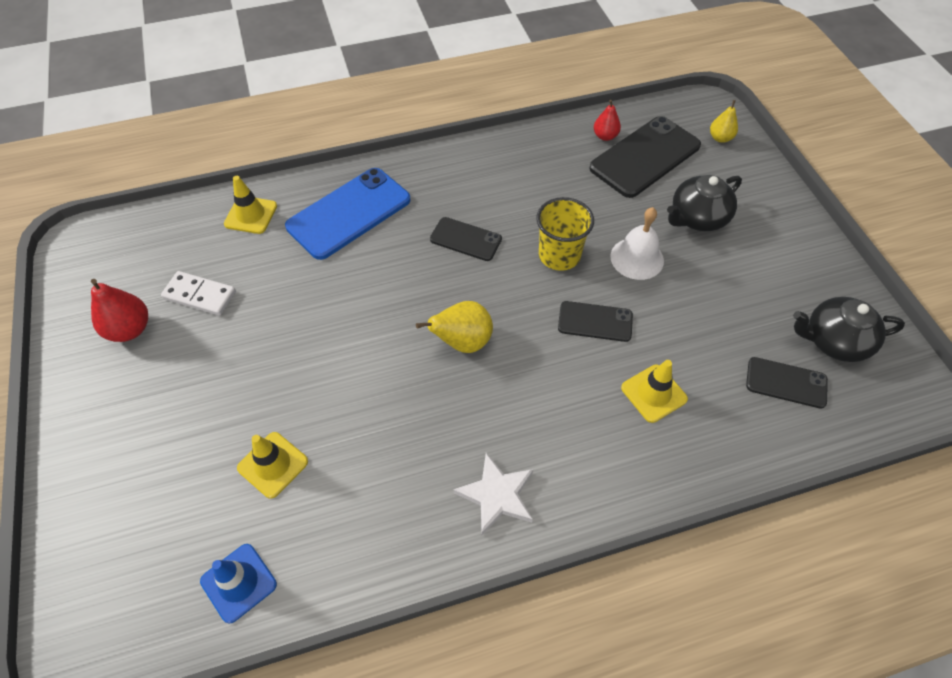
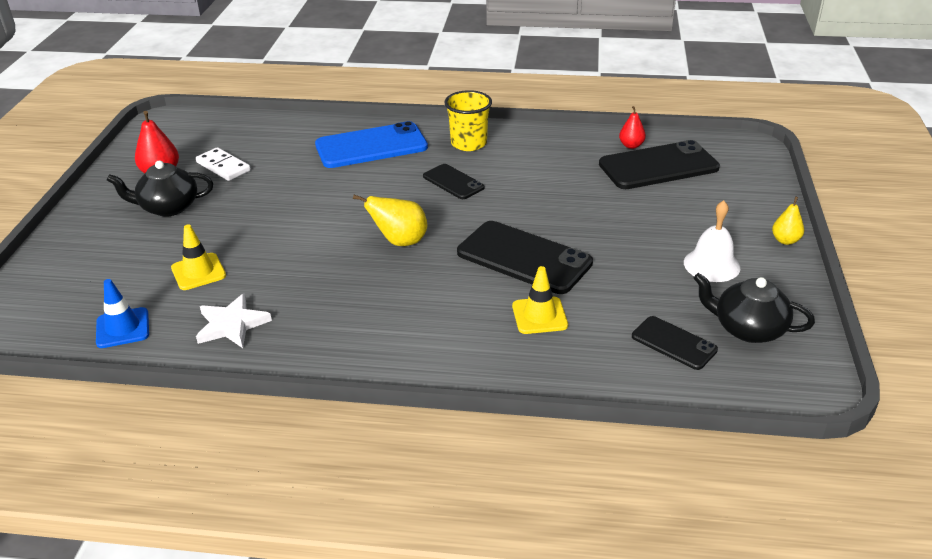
camera: 25 degrees right, 20 degrees down
yellow traffic cone [224,176,277,234] -> none
white star [454,453,533,535] -> white star moved to [196,293,272,348]
yellow cup [536,197,594,271] -> yellow cup moved to [444,90,492,151]
black phone [558,301,633,342] -> black phone [457,221,593,294], size x1.82
white bell [610,207,664,280] -> white bell moved to [684,200,740,282]
black teapot [667,175,742,231] -> black teapot moved to [107,161,213,217]
yellow pear [710,100,738,143] -> yellow pear moved to [772,196,804,245]

